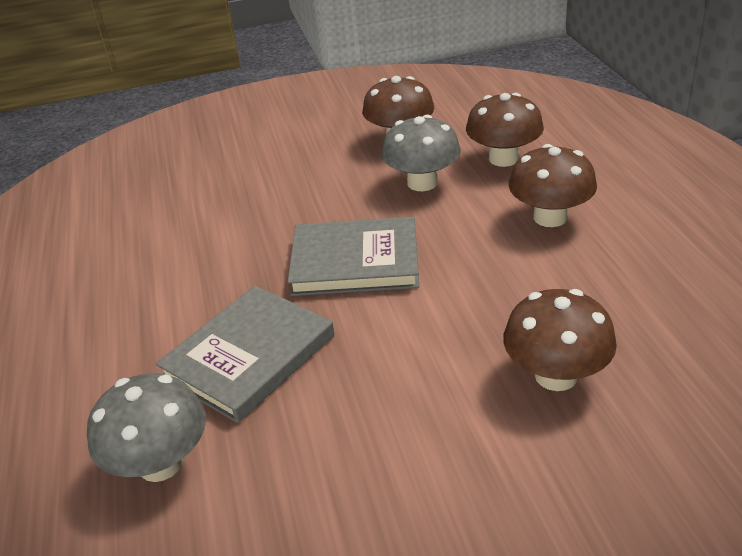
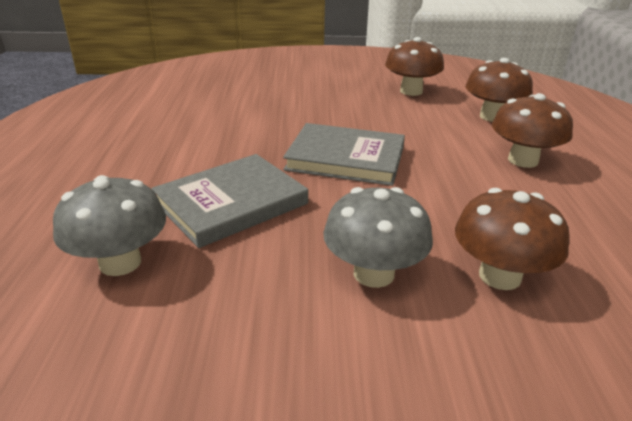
camera: 10 degrees right, 5 degrees down
grey mushroom [381,115,461,191] -> grey mushroom moved to [323,187,433,288]

